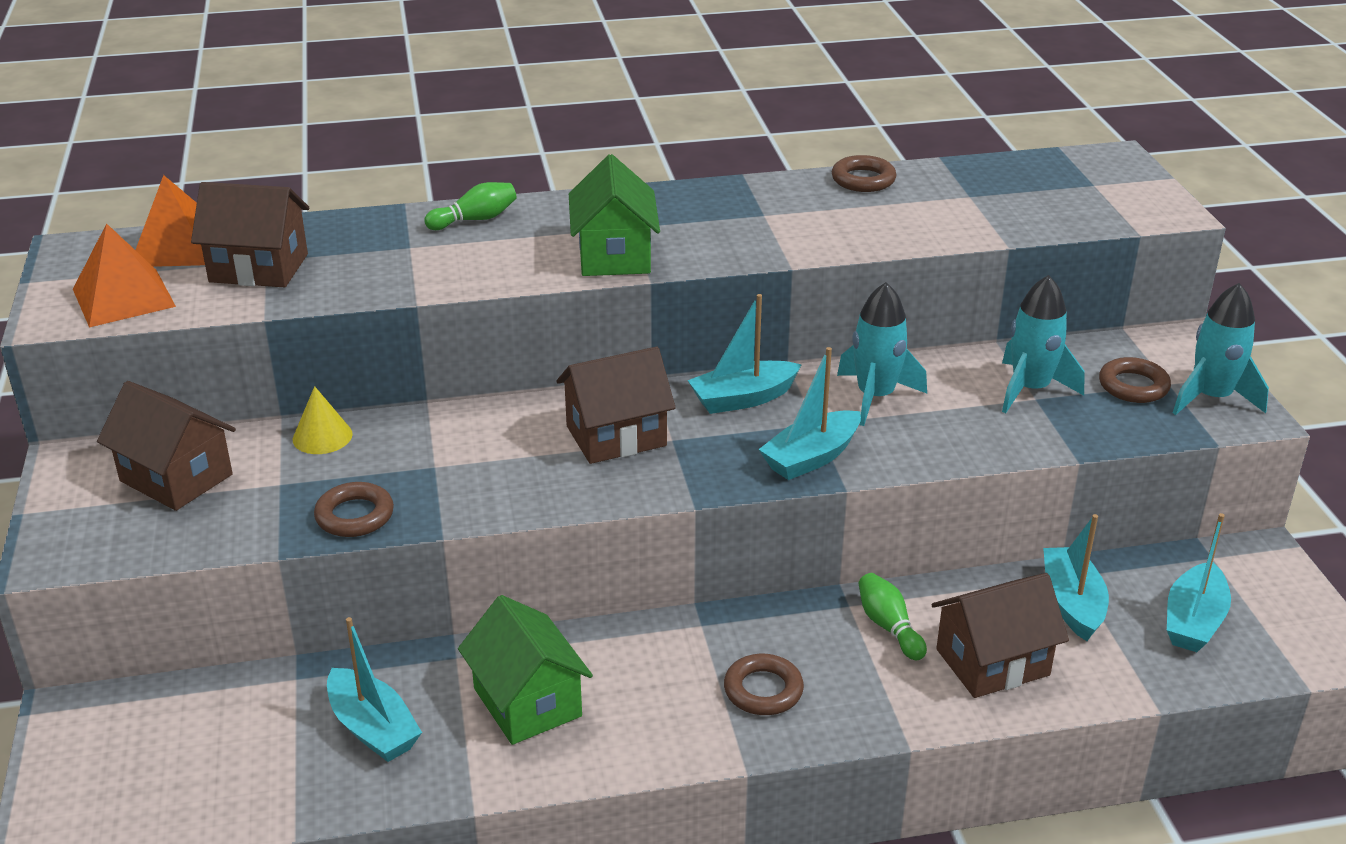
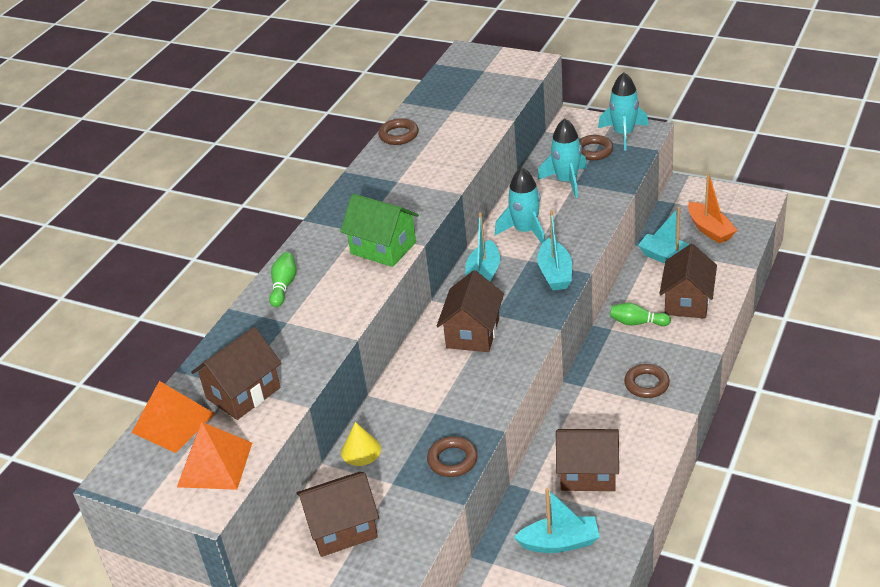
camera: 50 degrees left, 5 degrees up
green house [458,595,593,745] -> brown house [556,429,619,491]
turquoise boat [1167,513,1231,652] -> orange boat [688,173,737,244]

